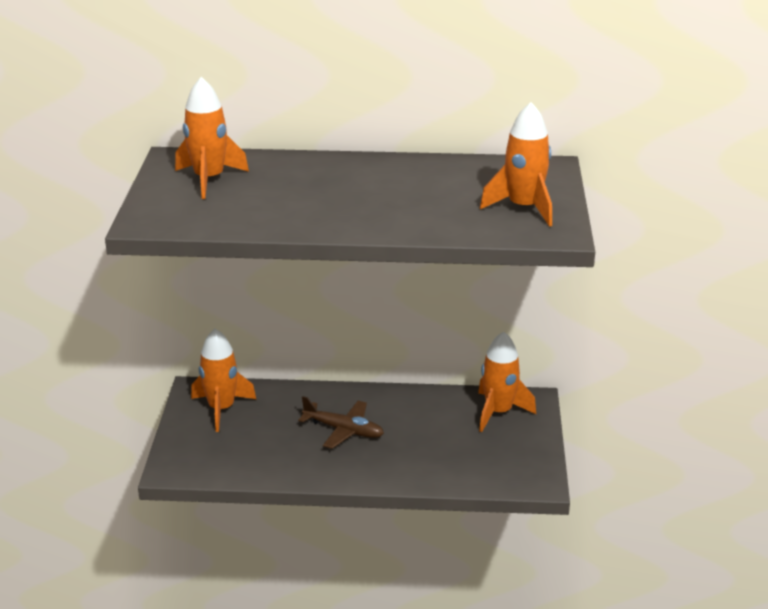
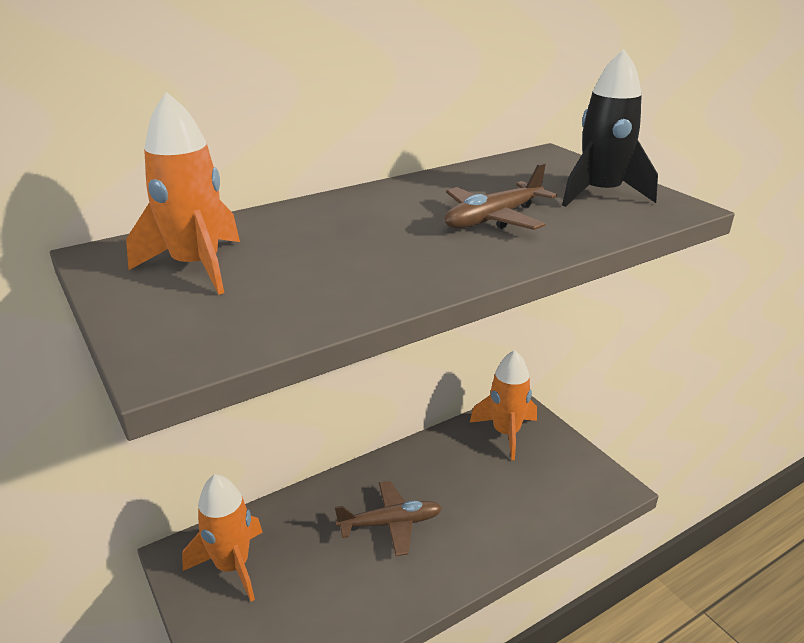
camera: 35 degrees left, 0 degrees up
orange rocket [480,102,552,227] -> black rocket [562,49,658,207]
none -> brown plane [444,163,557,230]

